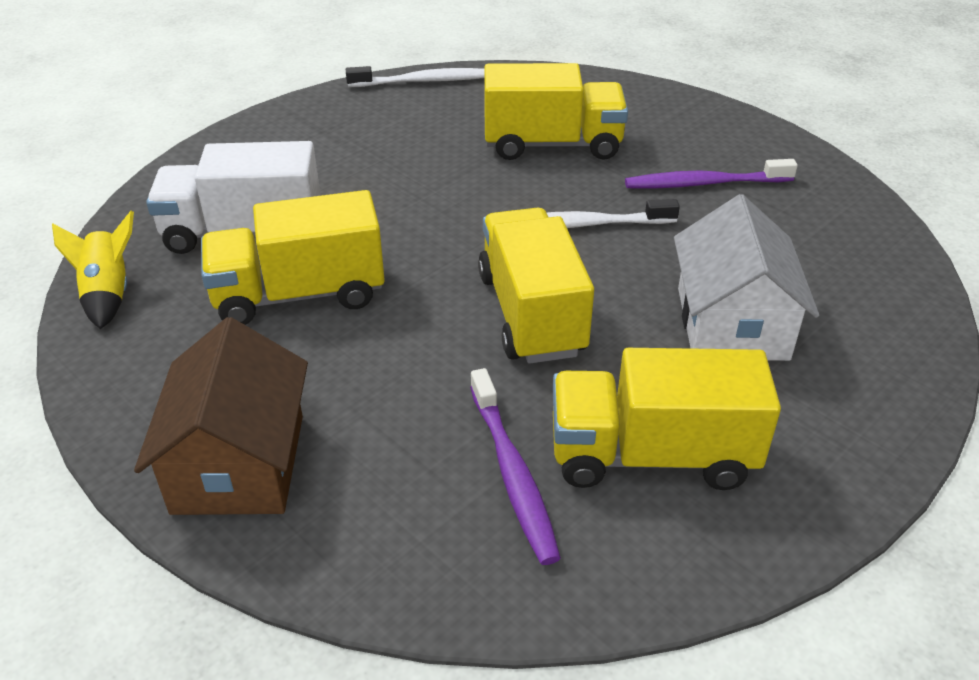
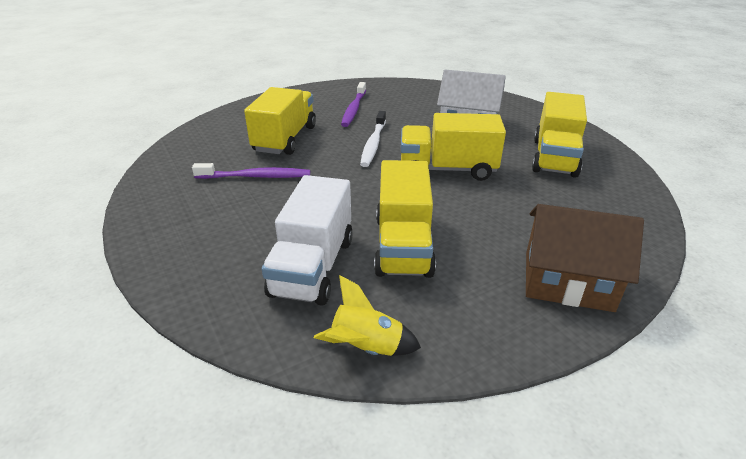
camera: 75 degrees left, 5 degrees down
white toothbrush [346,66,484,87] -> none
purple toothbrush [470,368,561,565] -> purple toothbrush moved to [192,163,310,179]

